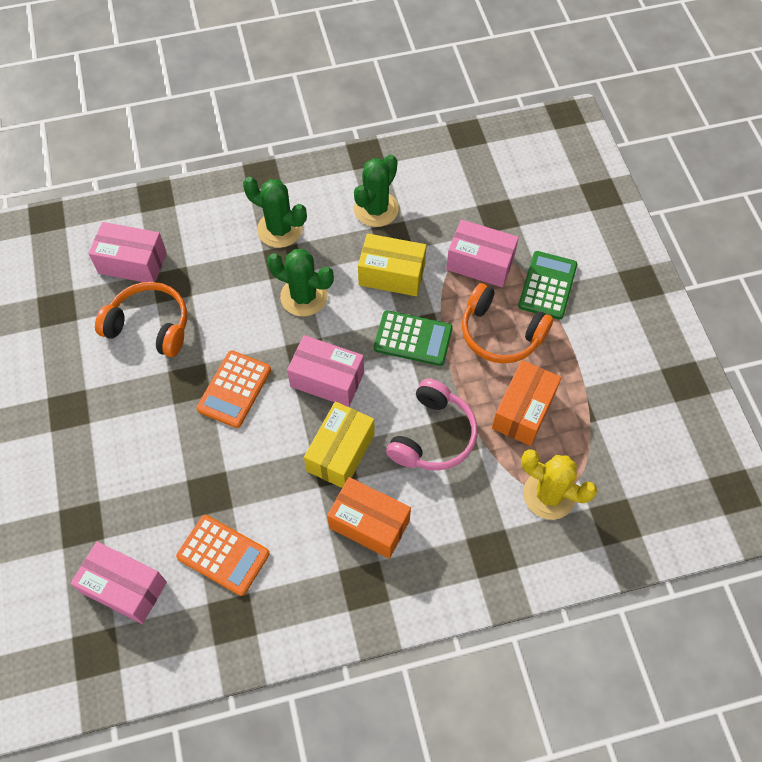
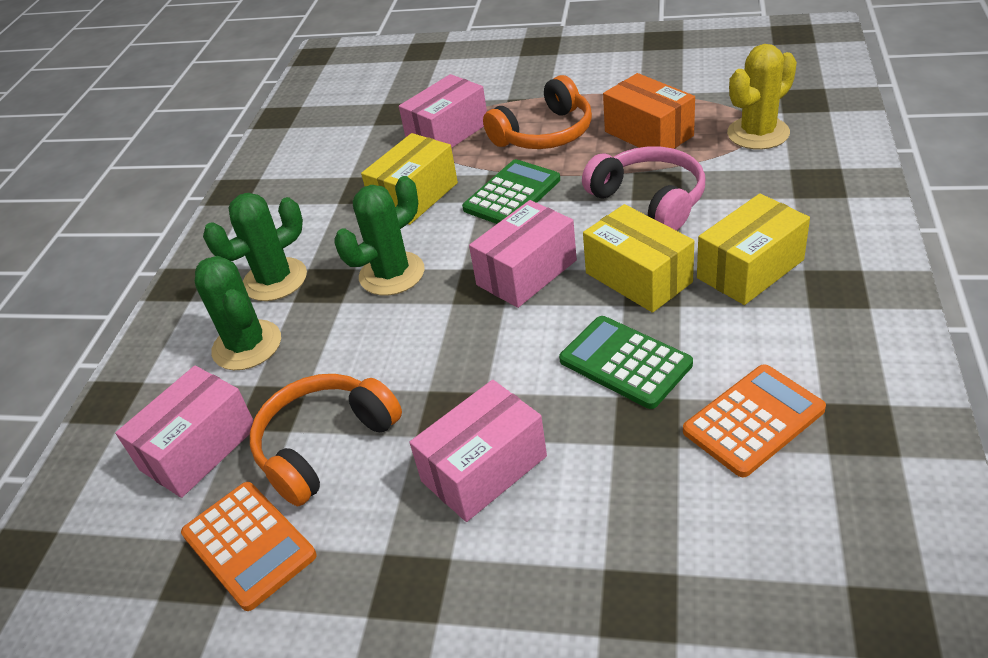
camera: 60 degrees left, 20 degrees down
pink box [70,542,167,624] -> pink box moved to [409,380,547,522]
orange calculator [197,350,271,428] -> orange calculator moved to [181,482,317,611]
orange box [327,477,411,559] -> yellow box [697,193,810,305]
green cactus [354,154,399,227] -> green cactus moved to [195,256,281,370]
green calculator [518,251,577,320] -> green calculator moved to [559,316,693,409]

